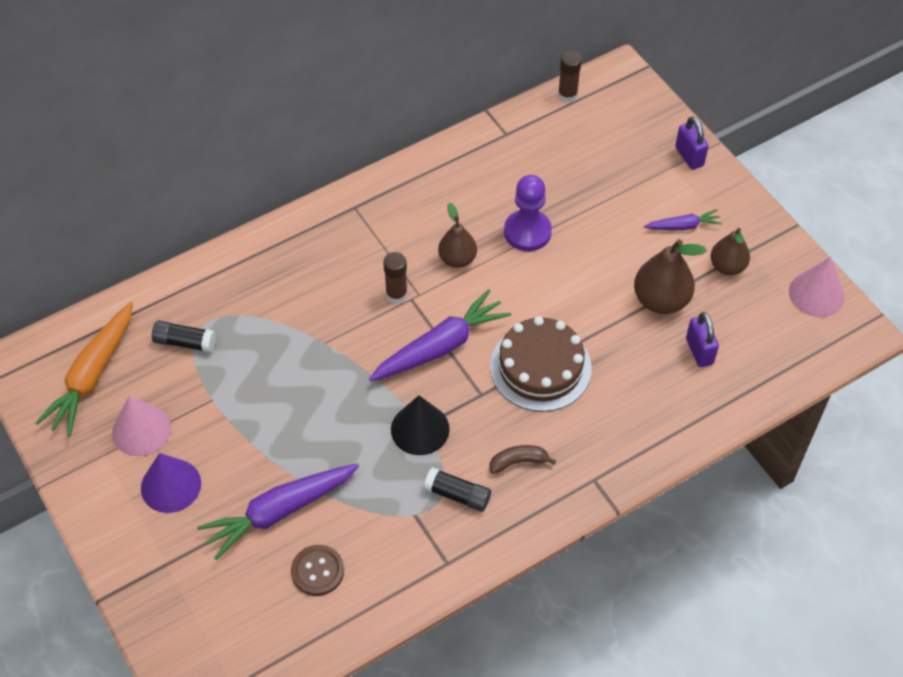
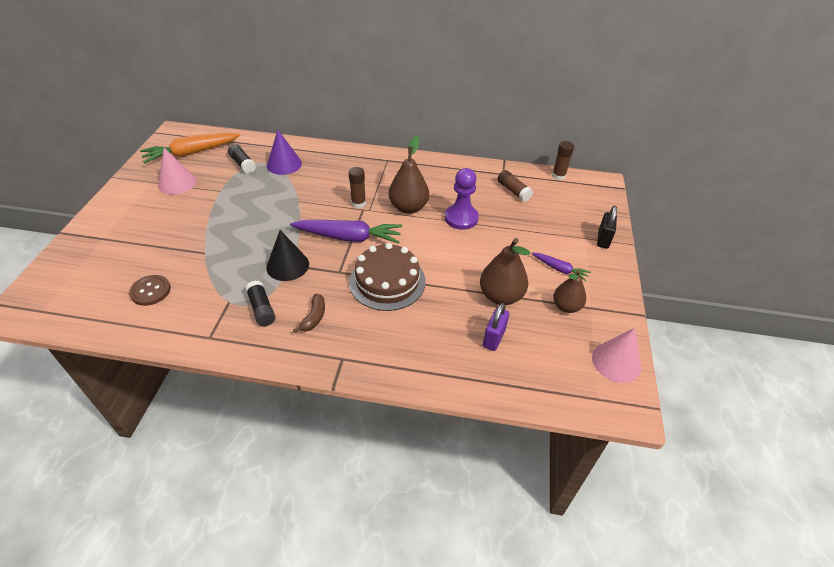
camera: 40 degrees right, 10 degrees down
purple cone [141,453,201,513] -> purple cone moved to [267,130,302,175]
purple carrot [197,464,359,560] -> none
brown pear [438,203,477,268] -> brown pear [389,136,429,214], size x1.51
brown banana [489,445,556,474] -> brown banana turned 75 degrees clockwise [293,294,325,333]
purple padlock [675,116,709,170] -> black padlock [597,206,617,249]
none -> brown glue stick [498,170,533,202]

